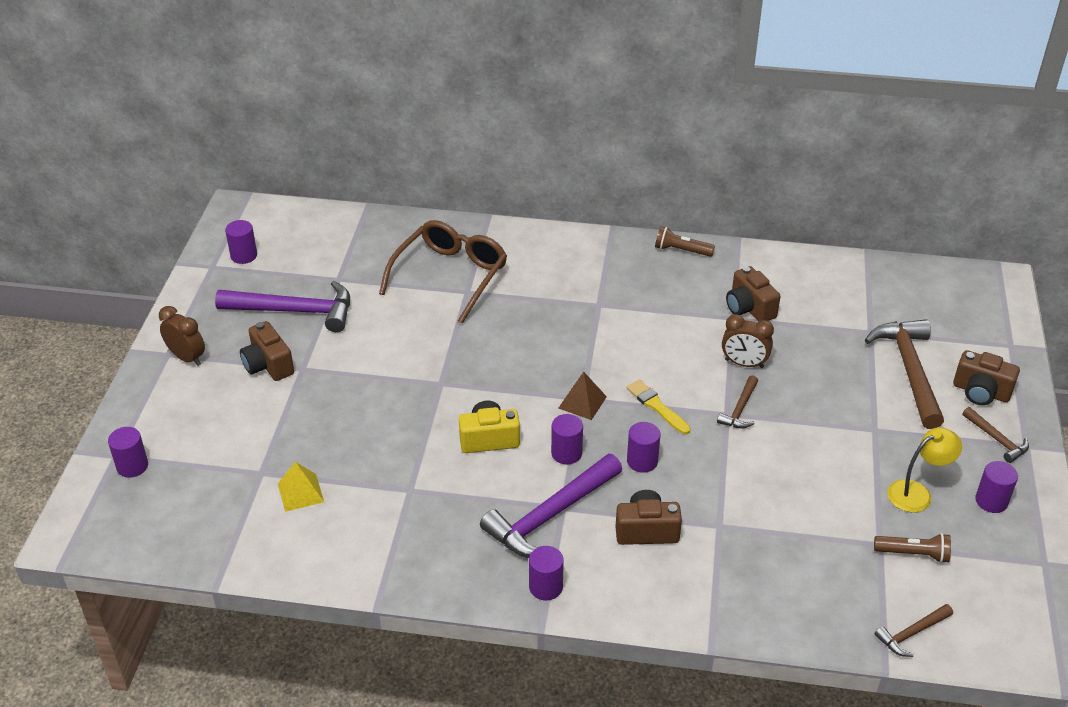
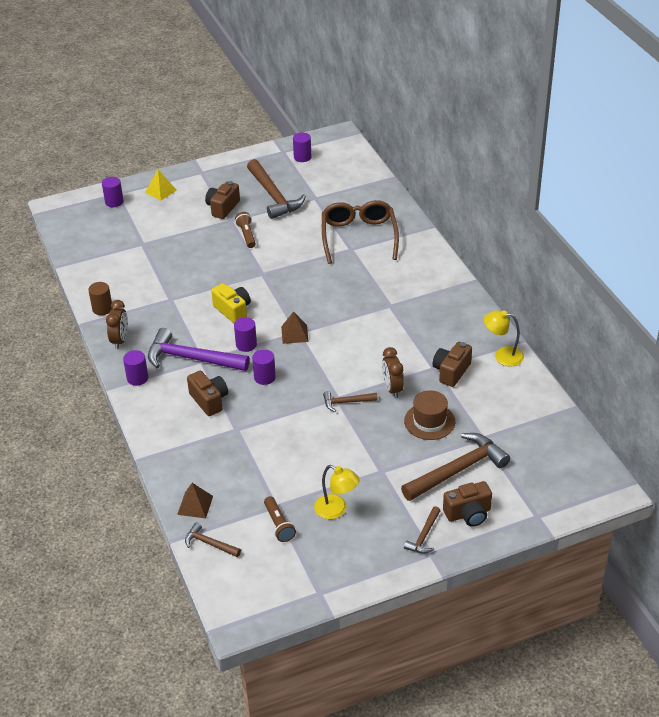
camera: 60 degrees right, 0 degrees up
brown clock [159,306,205,366] -> brown clock moved to [106,300,128,349]
purple hammer [215,281,350,332] -> brown hammer [247,159,306,219]
yellow pyramid [278,462,324,512] -> yellow pyramid moved to [145,170,177,201]
brown glasses [379,220,507,324] -> brown glasses turned 90 degrees counterclockwise [322,200,399,264]
yellow brush [627,380,691,434] -> none
brown flashlight [655,226,715,257] -> brown flashlight moved to [235,212,256,248]
brown camera [953,350,1020,405] -> brown camera turned 105 degrees counterclockwise [443,481,492,527]
purple cylinder [975,461,1018,513] -> none
none -> brown cylinder [88,282,113,315]
none -> brown pyramid [177,483,213,518]
none -> brown hat [404,390,455,440]
none -> yellow lamp [484,310,524,367]

